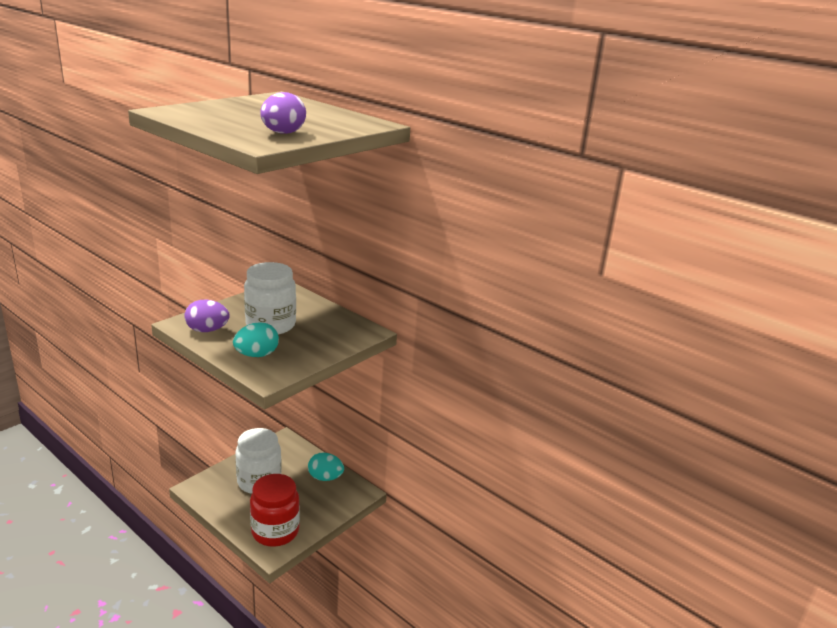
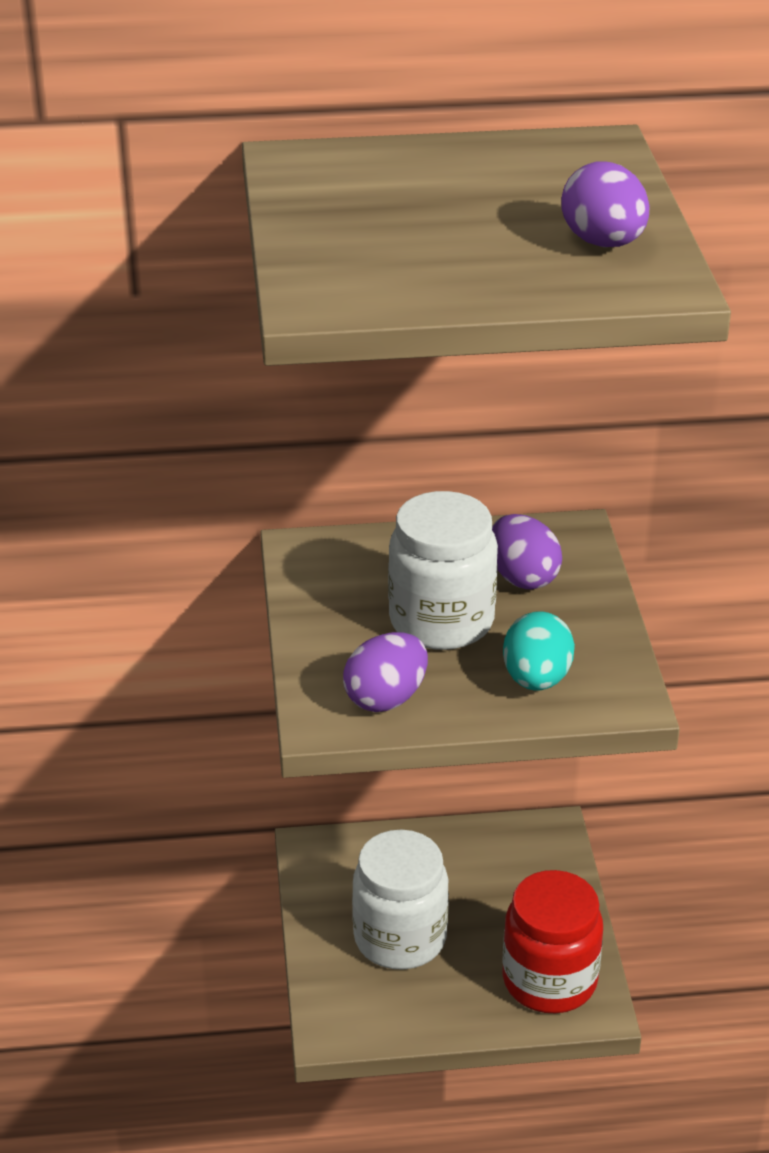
camera: 45 degrees left, 10 degrees up
turquoise egg [308,452,344,481] -> none
none -> purple egg [492,514,562,589]

